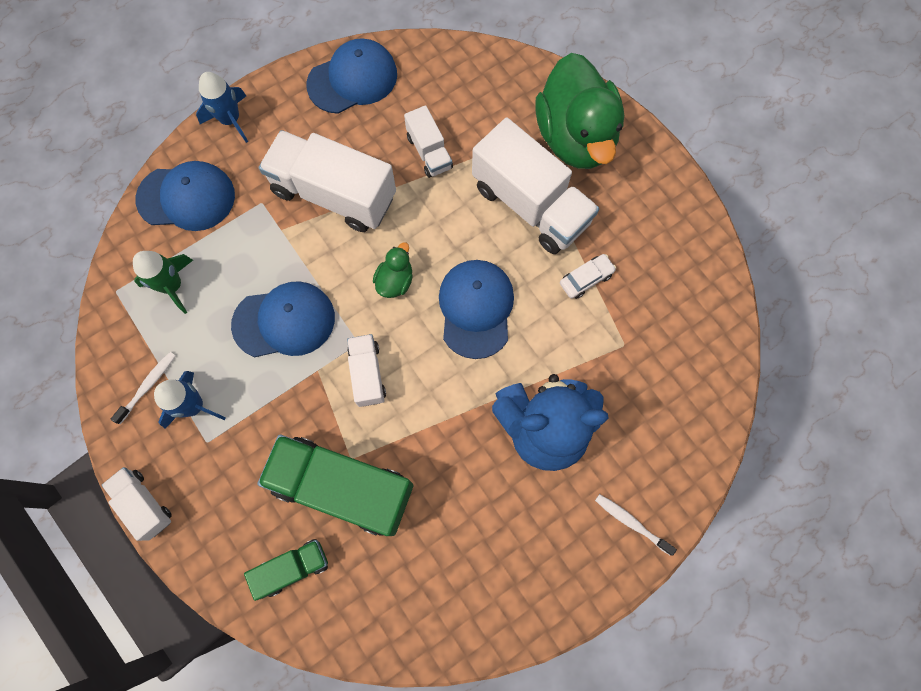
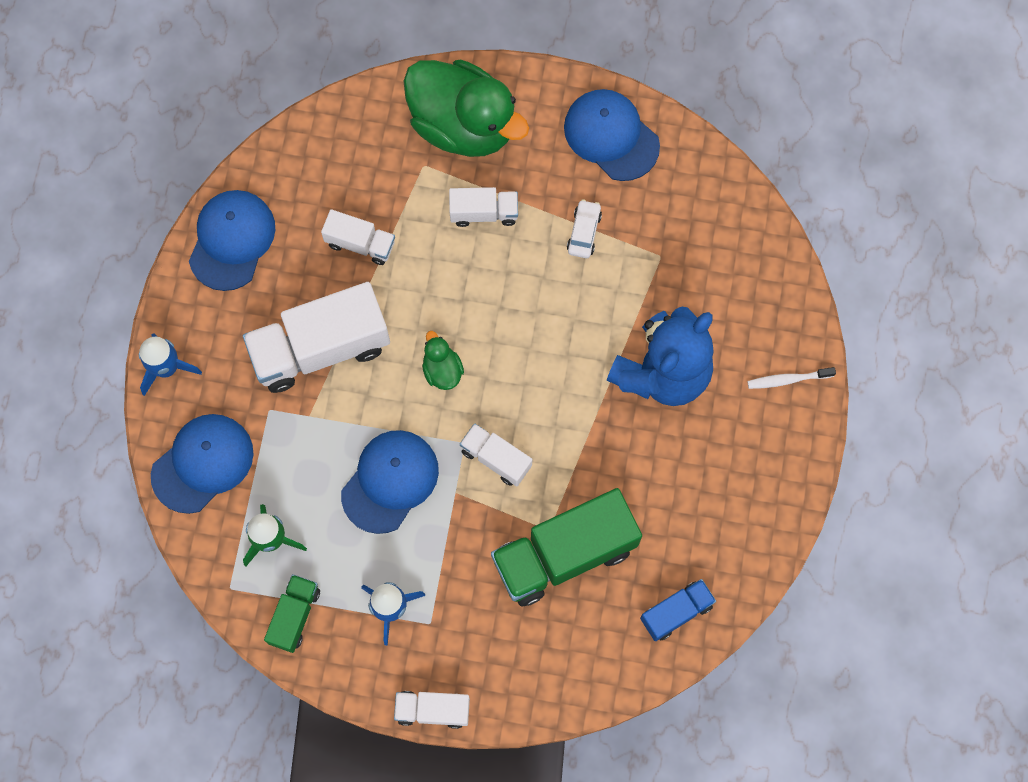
camera: 45 degrees left, 0 degrees up
white toothbrush [111,352,176,424] -> none
green truck [244,539,328,601] -> green truck moved to [264,574,320,653]
blue cap [439,260,514,359] -> blue cap moved to [564,89,660,181]
white truck [472,117,599,254] -> white truck [449,187,518,227], size x0.51
none -> blue truck [640,579,716,641]

